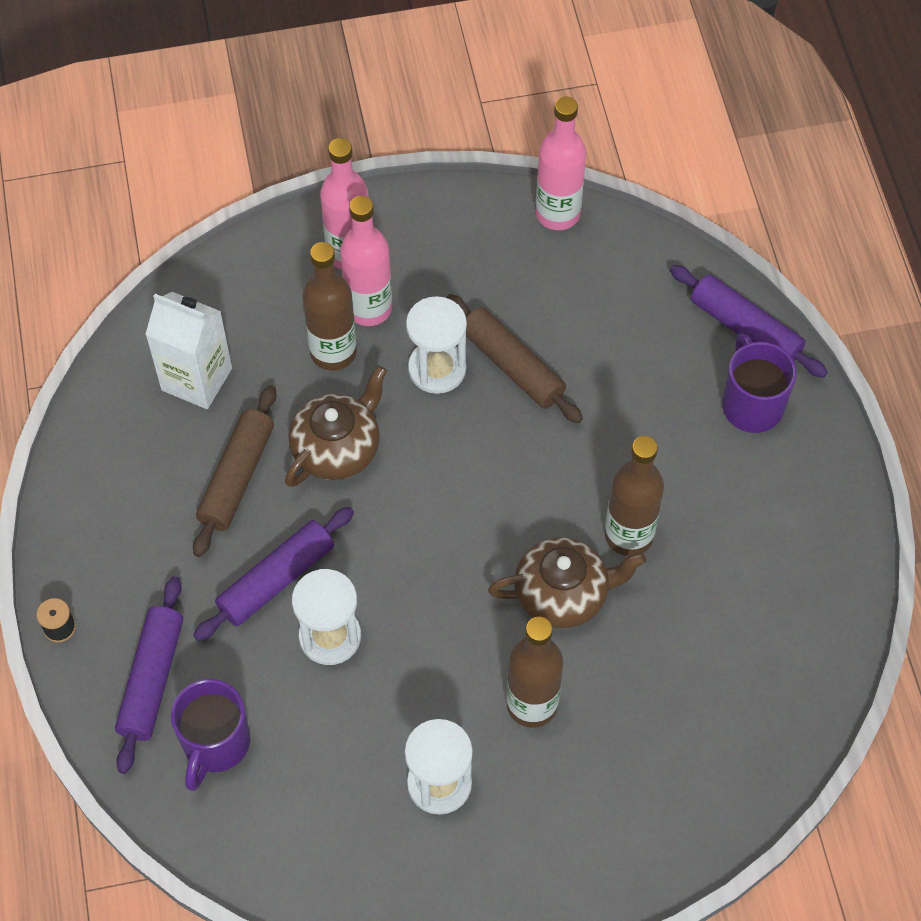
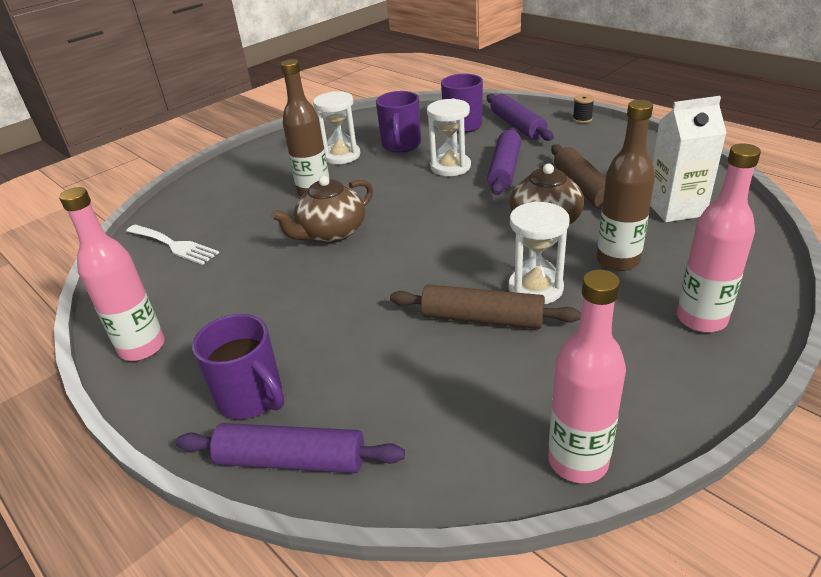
camera: 150 degrees right, 25 degrees down
pink bottle [340,196,392,326] -> pink bottle moved to [59,187,165,361]
brown bottle [605,436,664,556] -> none
none -> white fork [126,225,219,265]
none -> purple mug [376,91,421,153]

